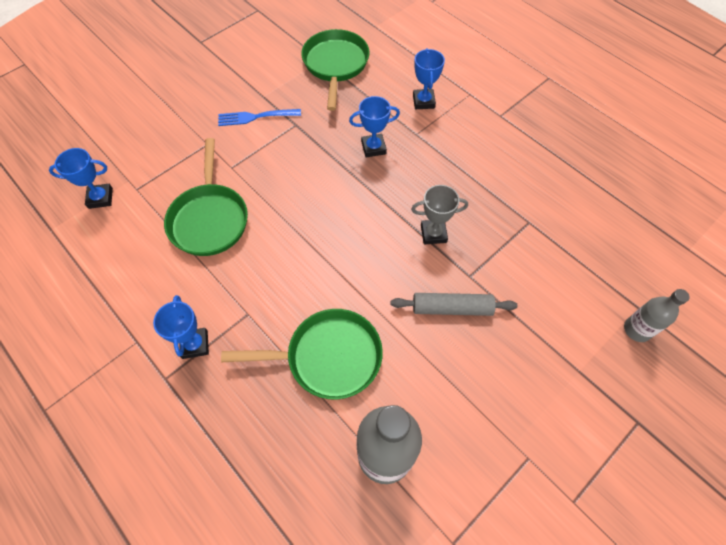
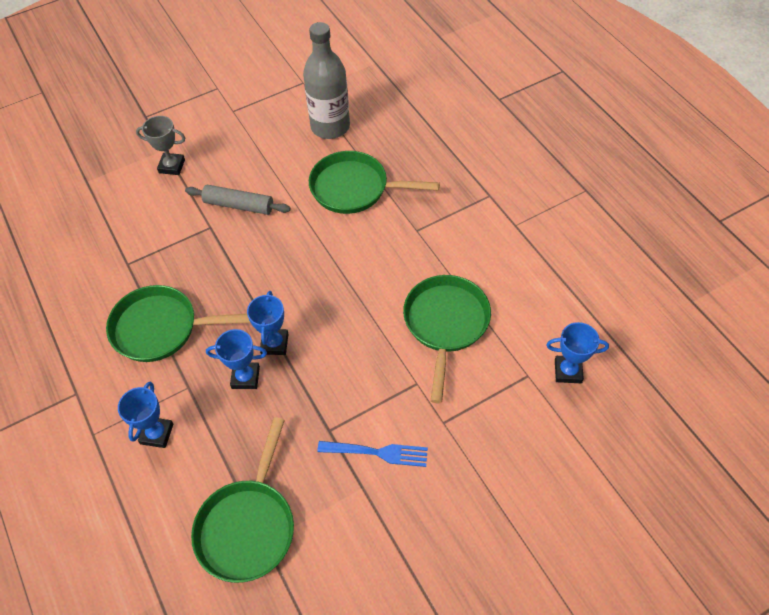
camera: 165 degrees left, 5 degrees down
blue trophy [153,295,209,359] -> blue trophy moved to [247,291,288,355]
grey trophy [411,185,468,244] -> grey trophy moved to [136,116,185,175]
grey bottle [624,289,690,342] -> none
none -> green pan [106,285,251,362]

